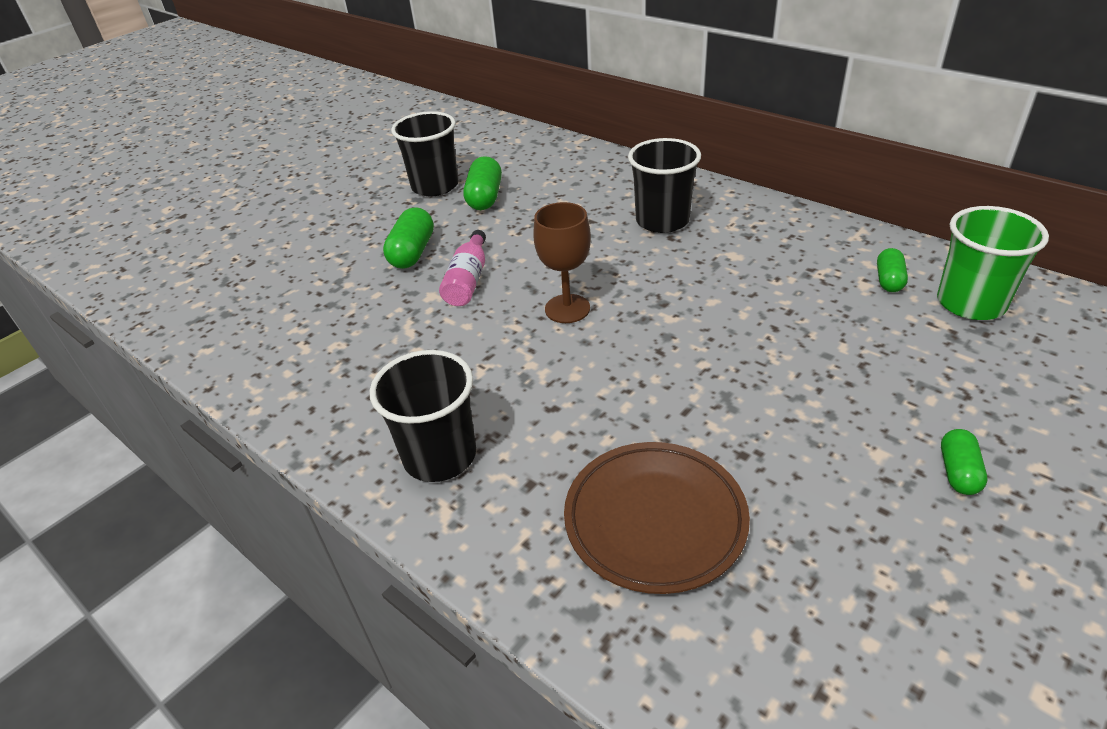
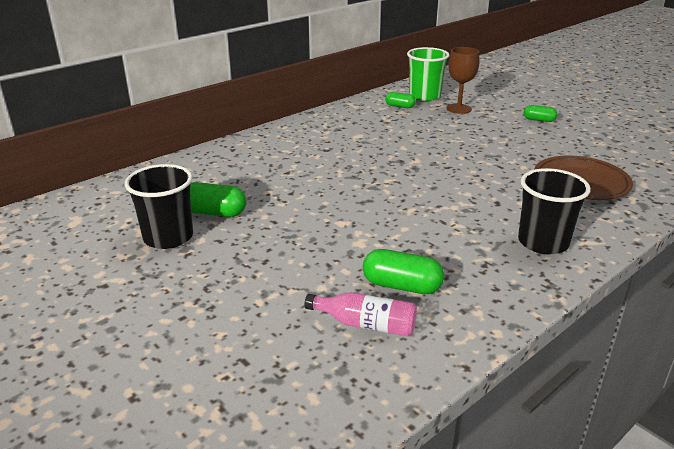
camera: 85 degrees left, 10 degrees down
green capsule [383,207,434,269] -> green capsule moved to [363,249,444,294]
pink bottle [439,230,486,306] -> pink bottle moved to [304,292,417,337]
brown goblet [533,202,591,323] -> brown goblet moved to [446,47,479,114]
black cup [628,138,701,233] -> none

